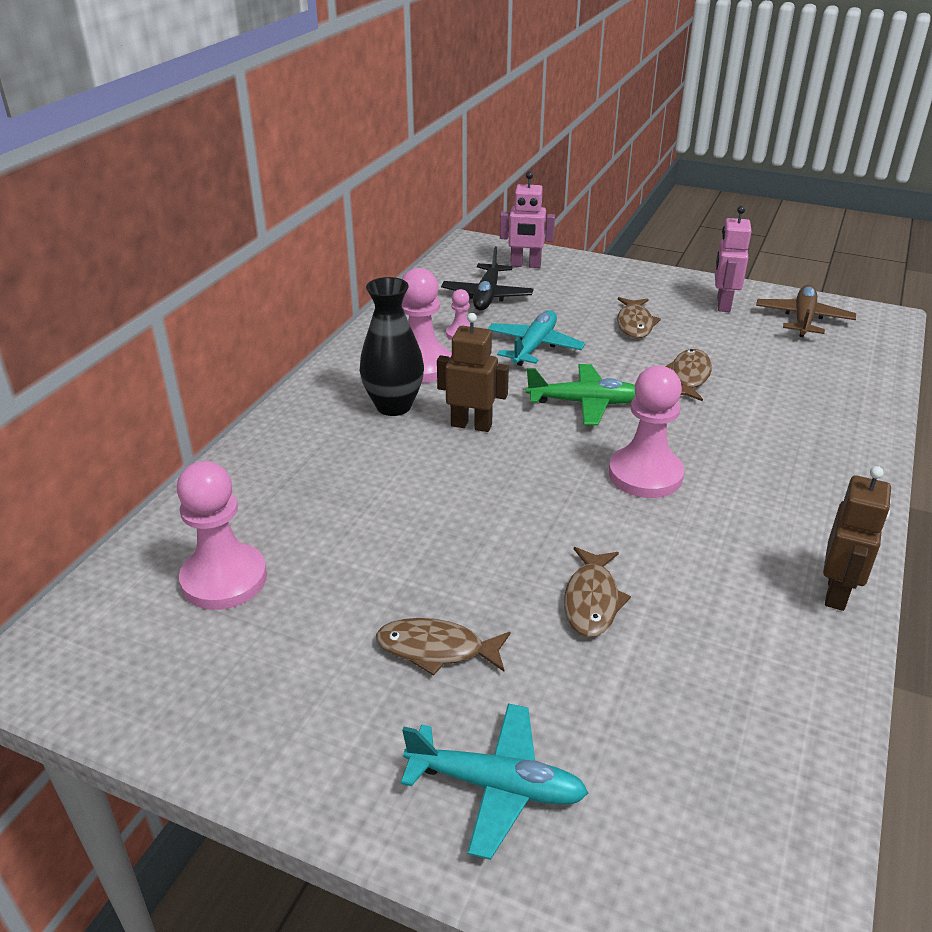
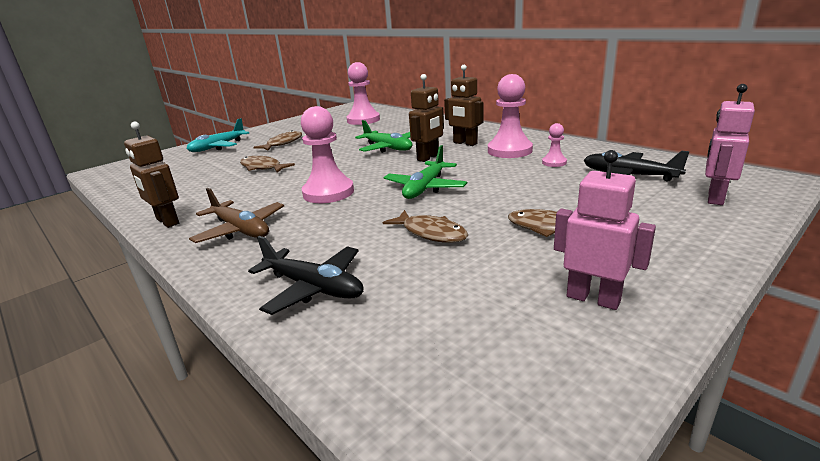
camera: 115 degrees right, 10 degrees down
black vase [360,277,424,416] -> brown robot [444,65,483,146]
turquoise plane [487,310,585,366] -> none
brown plane [756,285,856,337] -> brown plane moved to [189,188,284,243]
none -> black plane [248,236,363,315]
none -> green plane [355,120,412,153]

